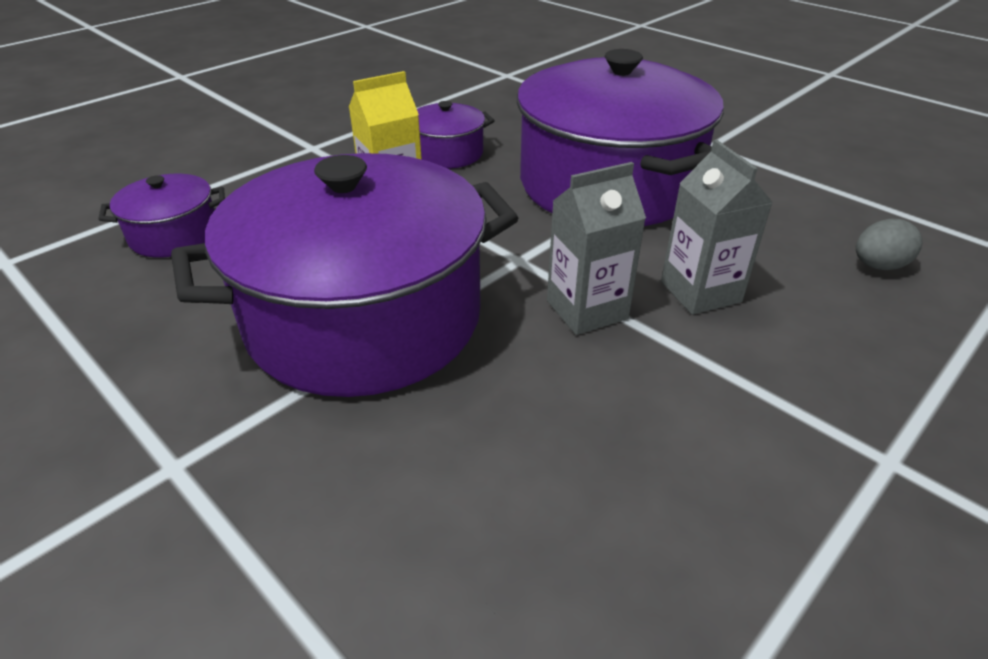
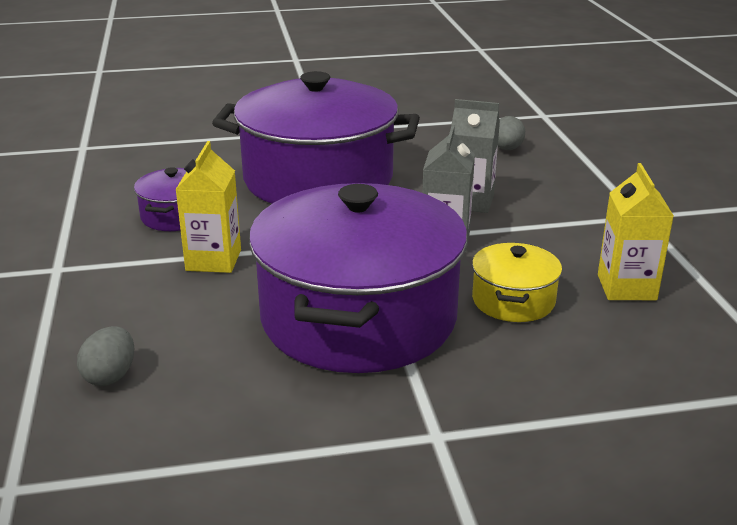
camera: 55 degrees left, 10 degrees down
purple pot [98,174,225,258] -> grey egg [77,326,135,386]
none -> yellow pot [472,243,562,322]
none -> yellow carton [598,163,674,300]

